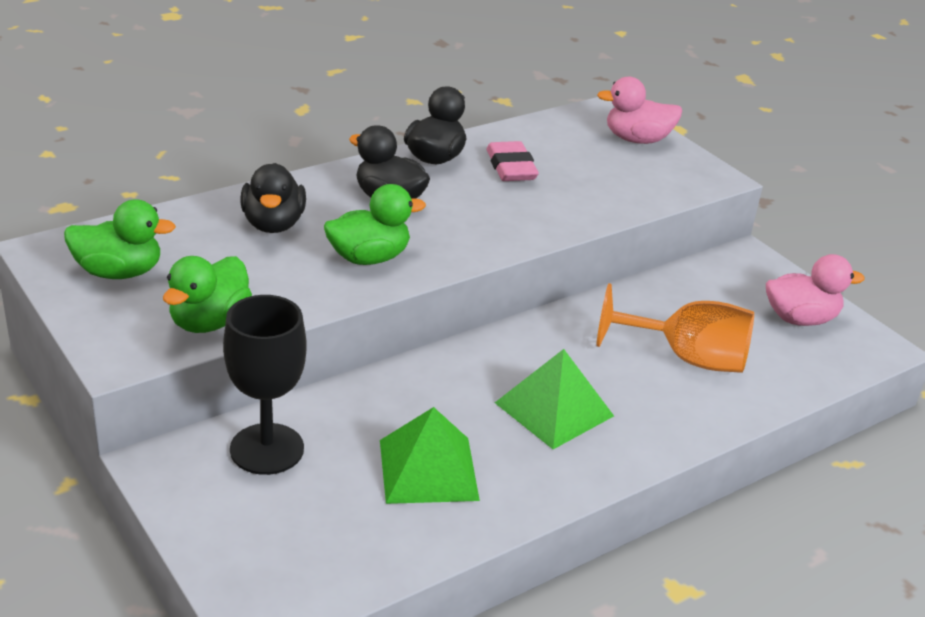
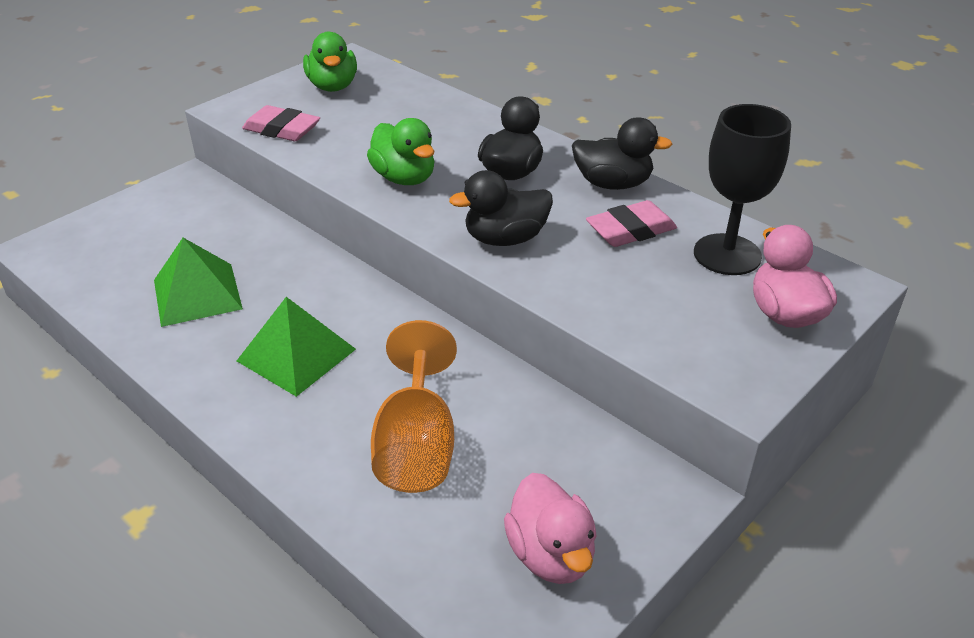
camera: 80 degrees right, 5 degrees up
green duck [163,256,252,333] -> pink eraser [242,105,320,141]
black goblet [223,295,307,475] -> black goblet moved to [694,104,791,275]
black duck [241,163,306,233] -> black duck moved to [449,170,553,246]

